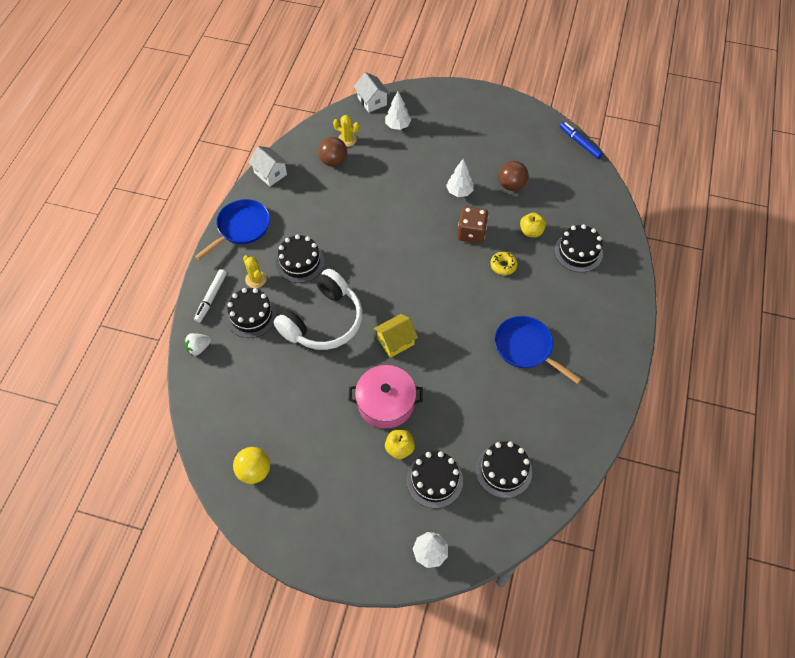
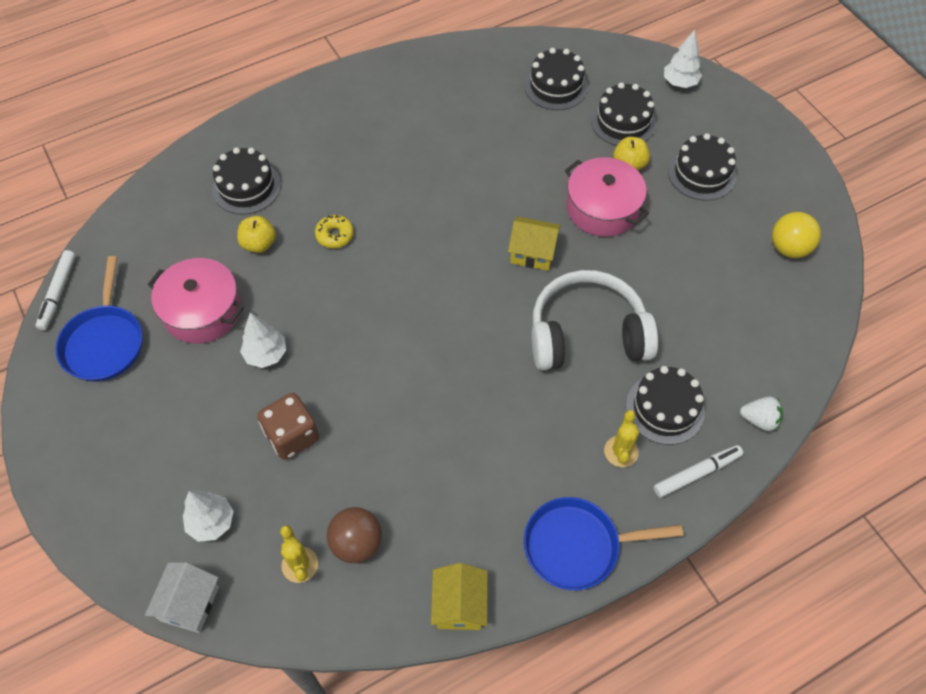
camera: 135 degrees left, 0 degrees up
white house [248,146,288,186] -> yellow house [431,563,488,630]
black cake [276,234,325,283] -> black cake moved to [668,133,736,201]
brown dice [457,206,489,244] -> brown dice moved to [257,393,320,460]
blue pan [495,316,582,384] -> blue pan moved to [55,256,142,382]
brown ball [498,161,528,191] -> pink pot [147,258,244,344]
blue marker [560,122,603,159] -> white marker [36,250,76,330]

